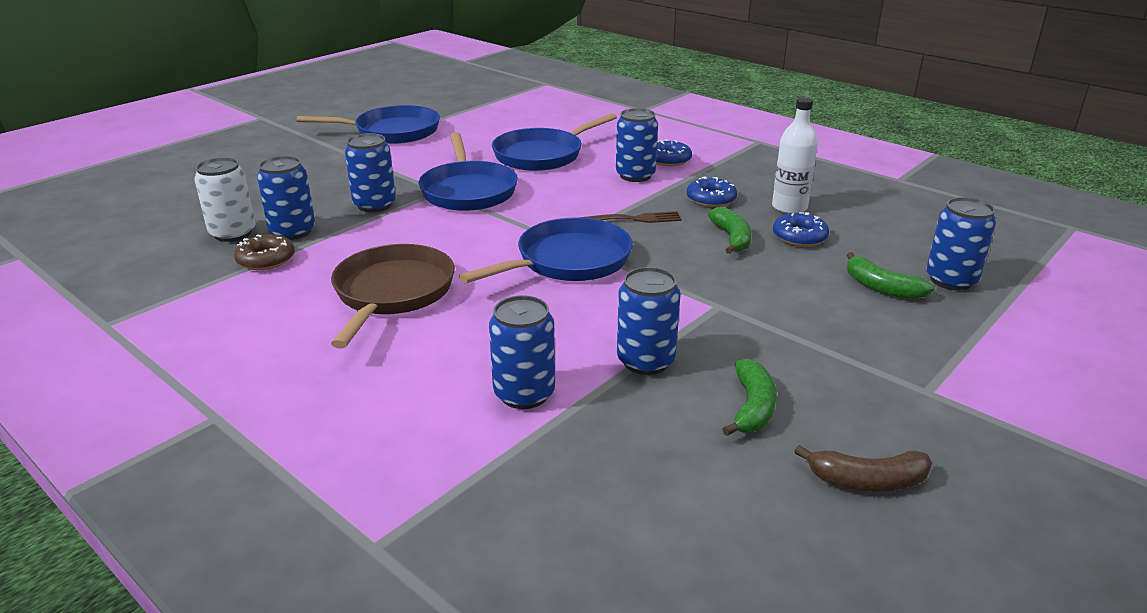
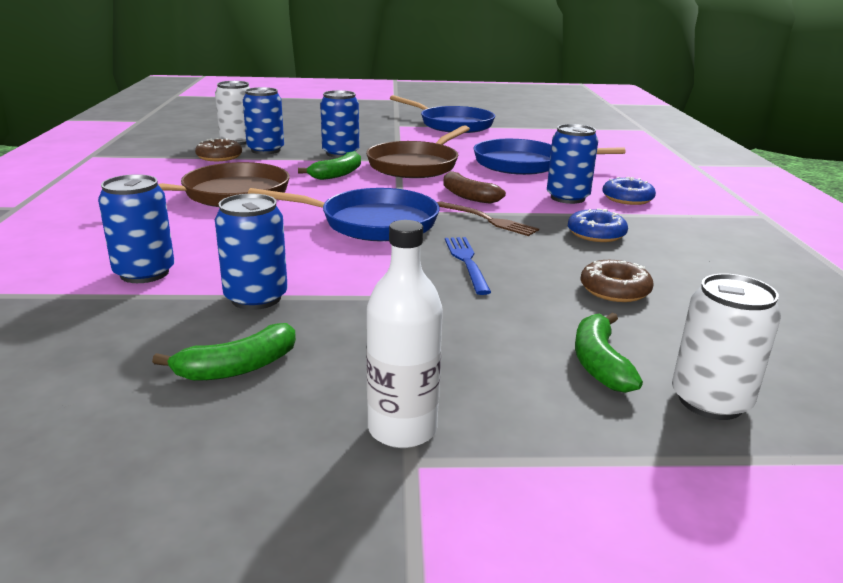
camera: 45 degrees right, 5 degrees down
blue pan [419,132,518,211] -> brown pan [366,126,470,178]
green banana [708,207,752,254] -> green banana moved to [298,151,361,180]
white bottle [772,97,818,214] -> white bottle moved to [366,220,443,448]
blue donut [773,212,829,247] -> brown donut [580,260,653,302]
brown banana [794,445,932,492] -> brown banana moved to [443,171,506,204]
blue can [926,197,996,291] -> white can [672,273,781,420]
none -> blue fork [445,237,491,295]

